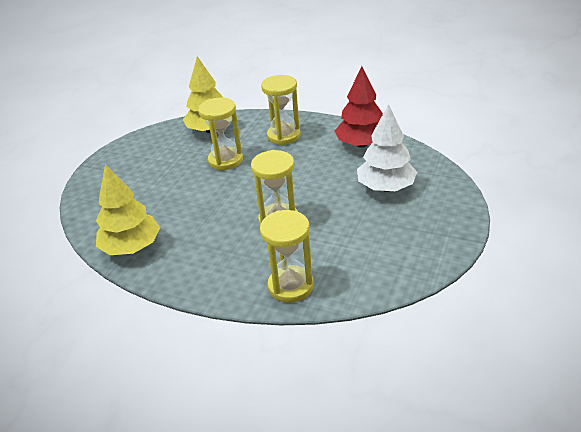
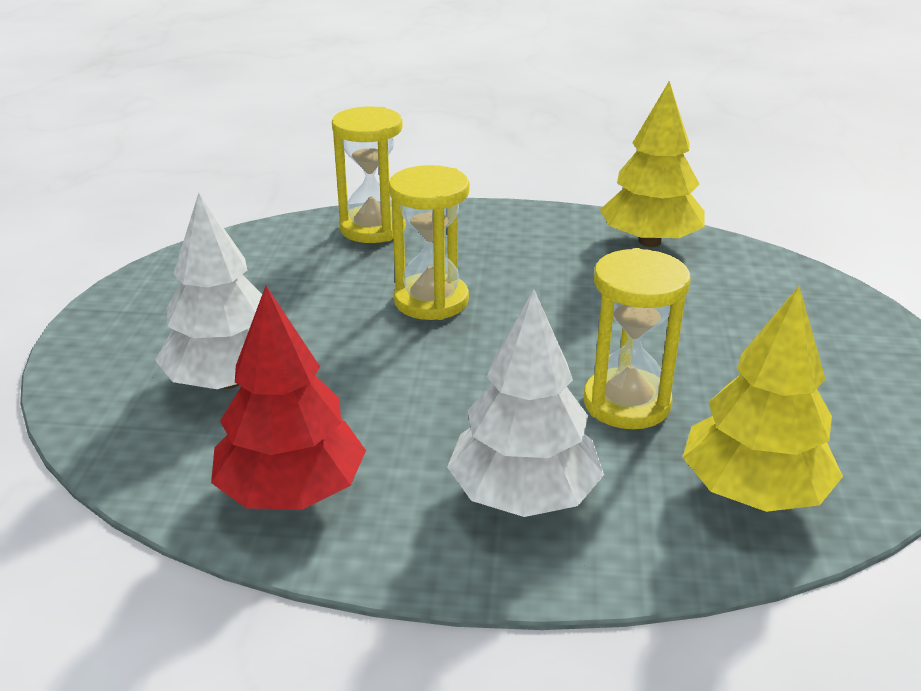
camera: 160 degrees right, 5 degrees down
yellow hourglass [261,75,301,145] -> white tree [447,289,604,517]

